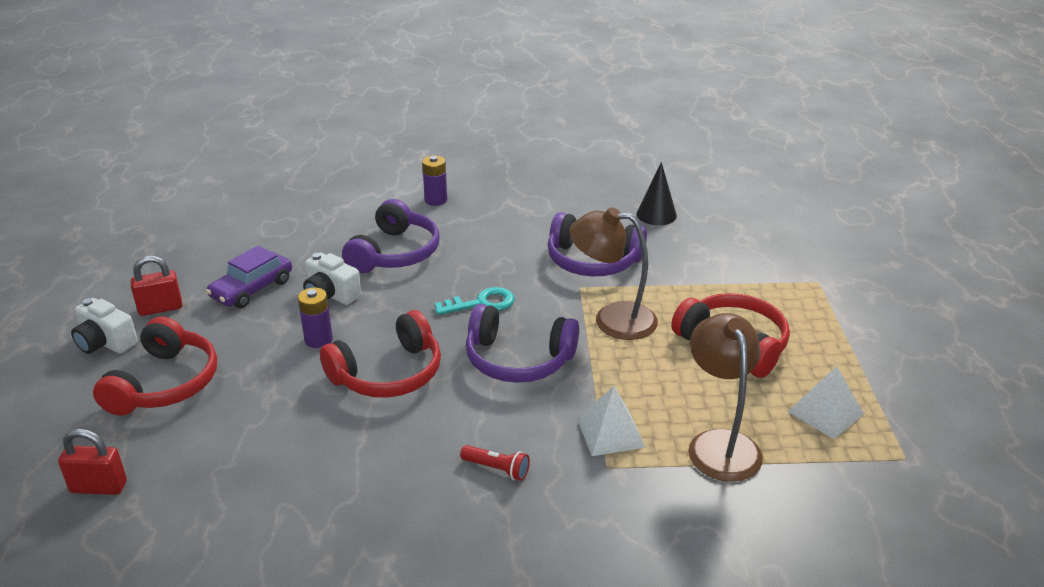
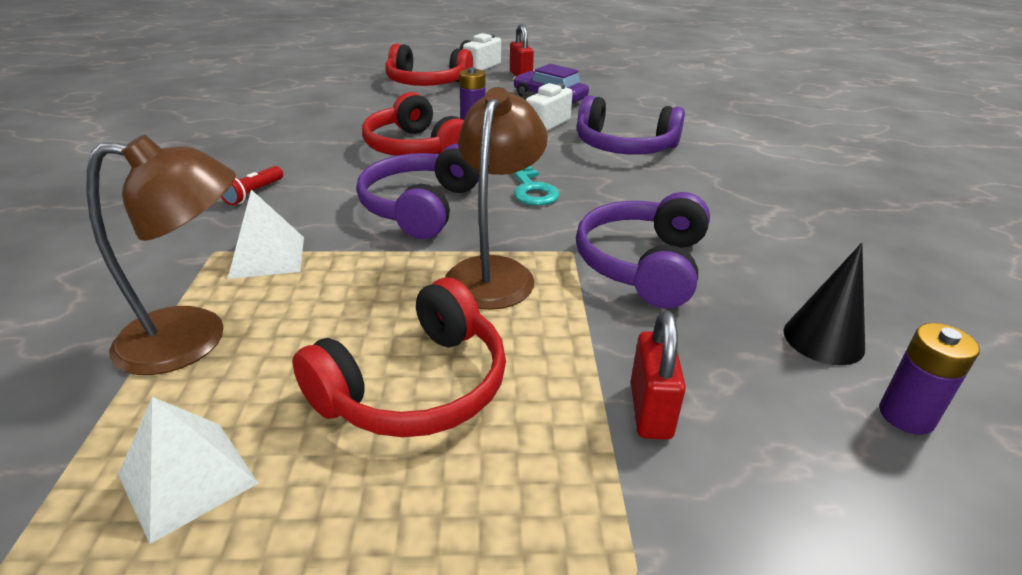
camera: 90 degrees right, 0 degrees up
red padlock [58,429,127,495] -> red padlock moved to [631,310,686,440]
purple battery [422,156,447,206] -> purple battery moved to [879,323,980,435]

